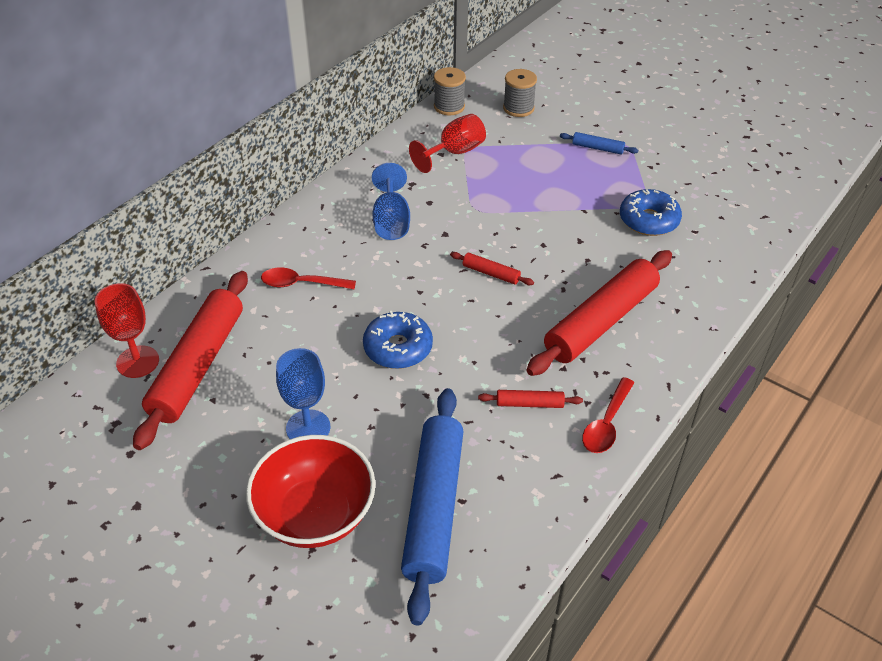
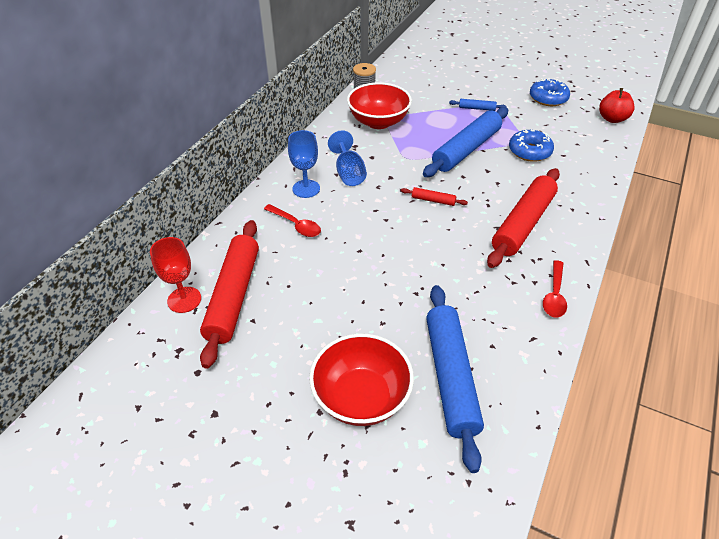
camera: 10 degrees left, 0 degrees up
red spoon [261,268,356,289] -> red spoon turned 135 degrees counterclockwise [264,204,321,237]
blue goblet [276,348,330,439] -> blue goblet moved to [288,130,320,198]
blue donut [363,311,433,369] -> blue donut moved to [530,78,570,106]
red goblet [409,114,486,173] -> red bowl [347,82,412,129]
red rolling pin [478,390,583,408] -> none
grey spool [503,69,537,117] -> none
none -> blue rolling pin [423,107,508,177]
none -> red apple [599,88,635,123]

